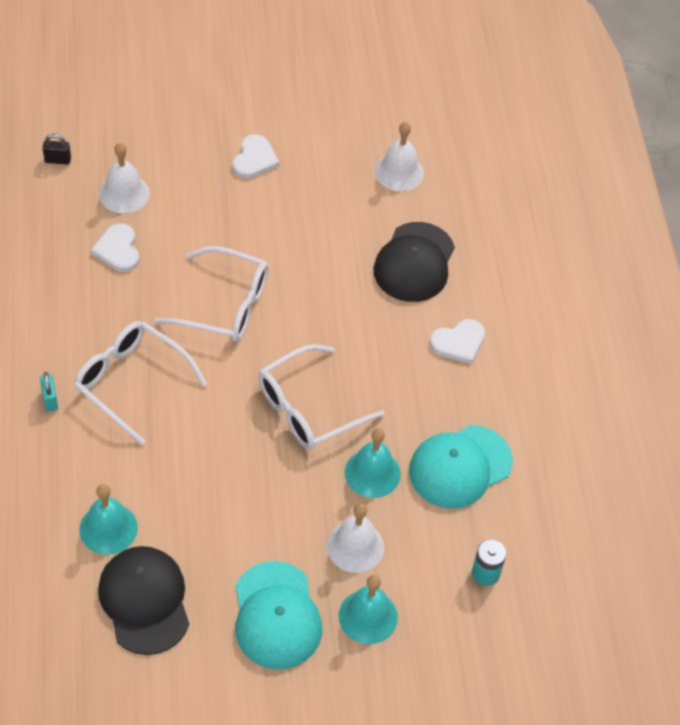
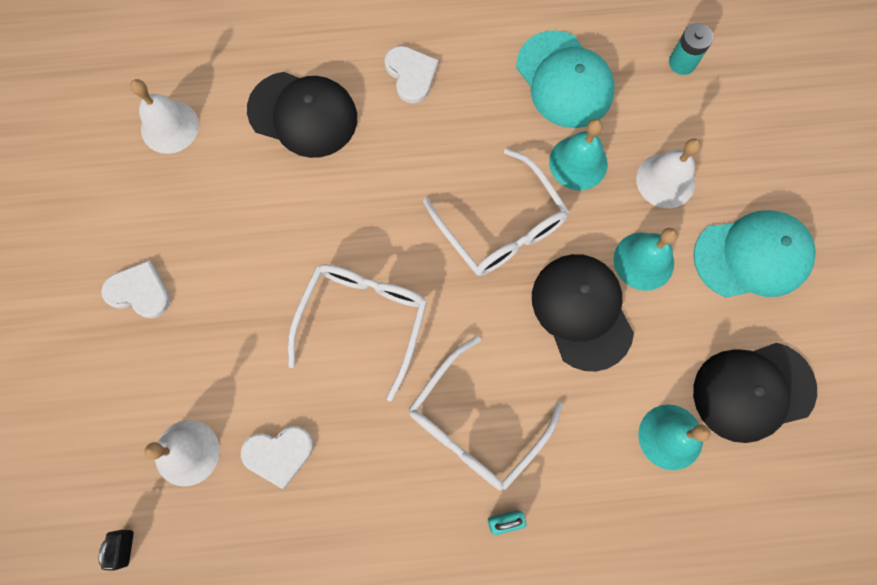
camera: 85 degrees left, 20 degrees up
turquoise bell [339,575,398,644] -> turquoise bell moved to [614,228,678,291]
none -> black cap [532,254,634,371]

